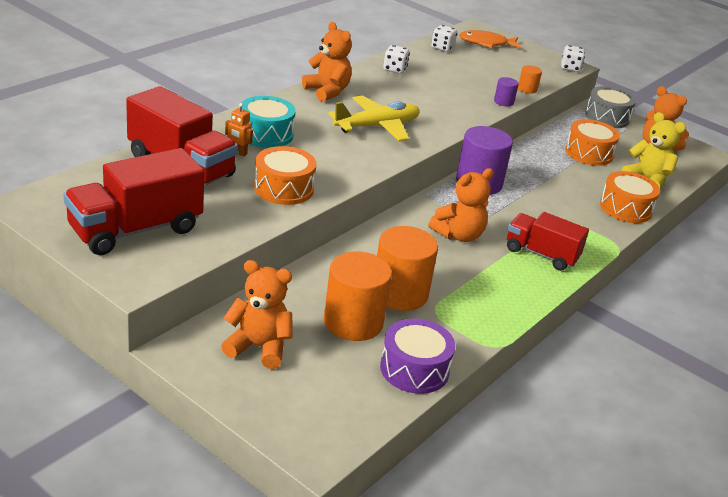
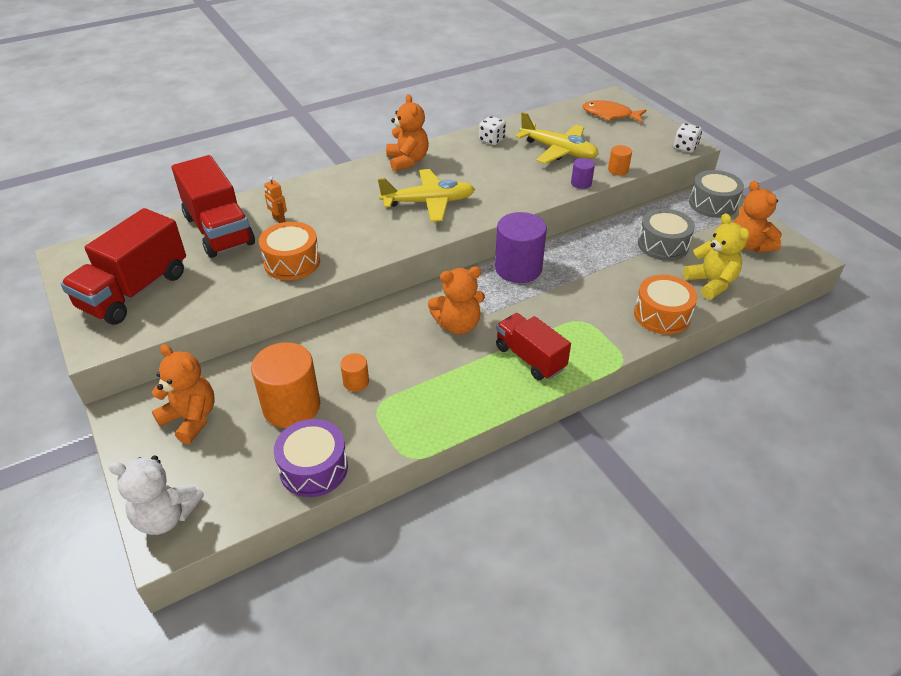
camera: 25 degrees right, 10 degrees up
red truck [63,148,204,255] -> red truck turned 45 degrees counterclockwise [61,208,186,325]
turquoise drum [242,96,296,148] -> none
orange cylinder [377,226,438,311] -> orange cylinder [340,353,369,392], size x0.47
white dice [431,25,457,52] -> none
orange drum [565,119,620,166] -> grey drum [638,209,695,261]
none -> white teddy bear [108,455,204,535]
none -> yellow plane [515,112,599,164]

